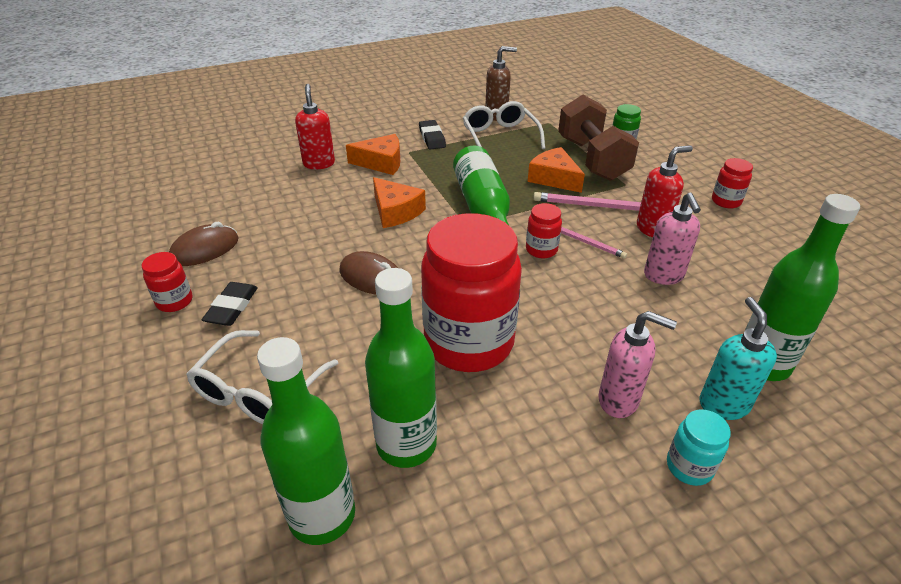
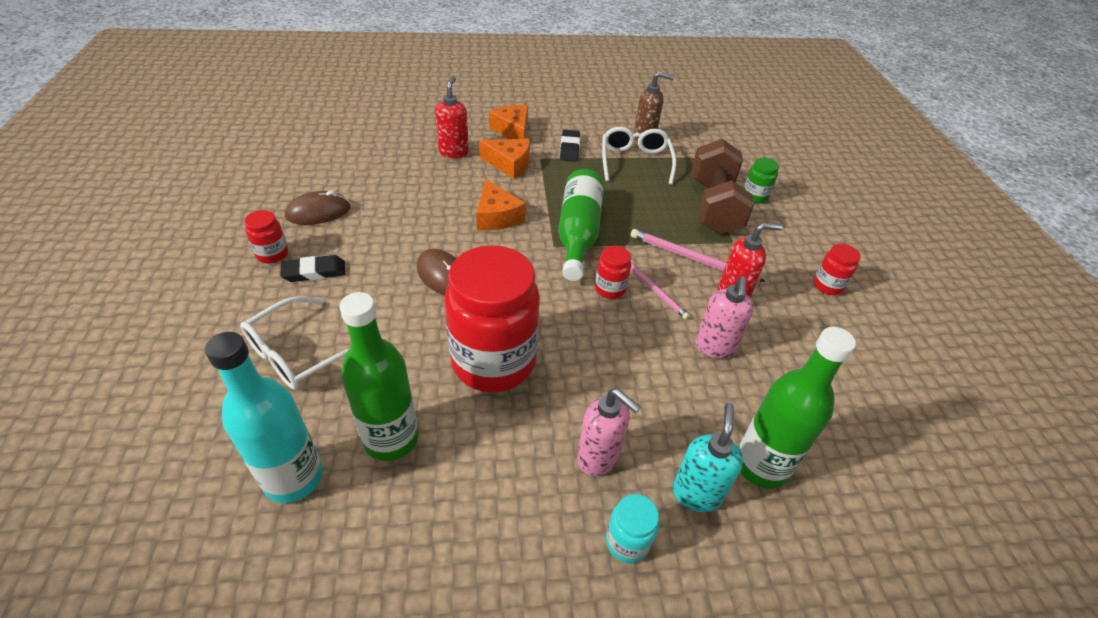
camera: 15 degrees right, 5 degrees up
black eraser [202,282,258,326] -> black eraser turned 45 degrees clockwise [280,255,345,282]
green bottle [257,337,355,545] -> turquoise bottle [205,332,323,503]
orange cheese [528,147,585,193] -> orange cheese moved to [489,105,528,139]

